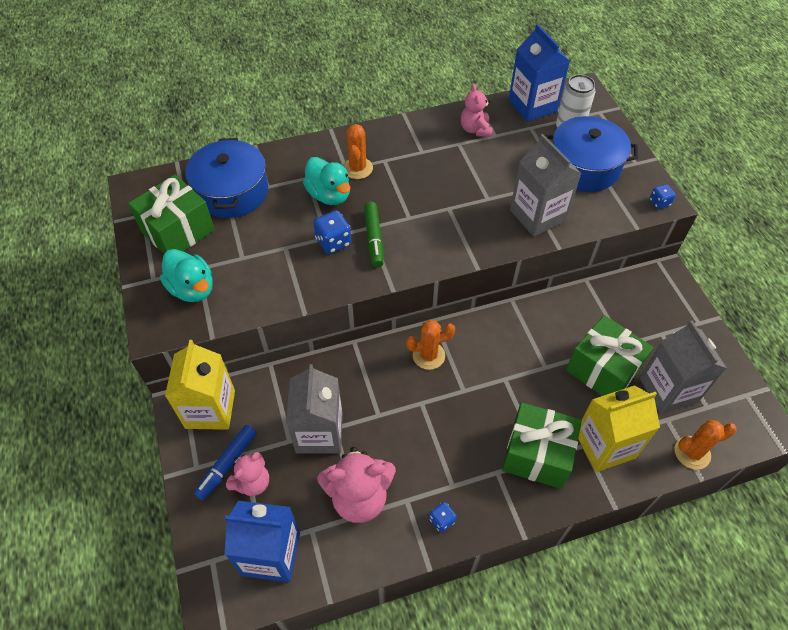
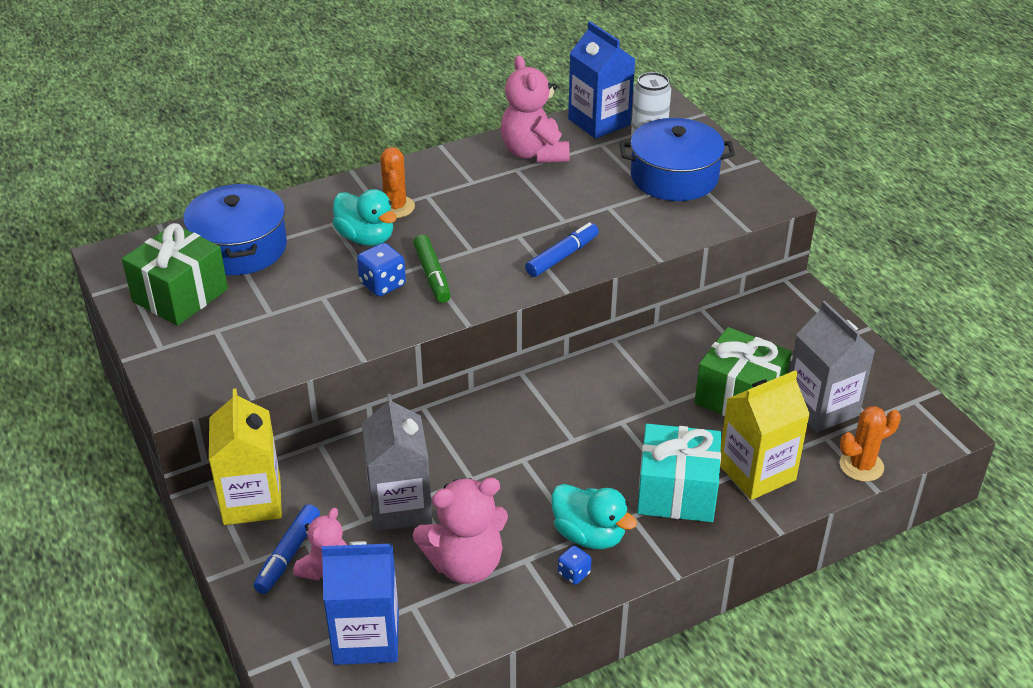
camera: 10 degrees left, 15 degrees down
turquoise duck [160,249,213,302] -> turquoise duck moved to [551,484,637,549]
orange cactus [406,320,455,370] -> none
pink teddy bear [461,84,493,137] -> pink teddy bear [501,55,570,163], size x1.64
green gift [502,402,582,489] -> turquoise gift [637,424,721,522]
grey carton [510,134,582,237] -> none
blue dice [650,184,676,209] -> none
none -> blue marker [525,222,599,277]

